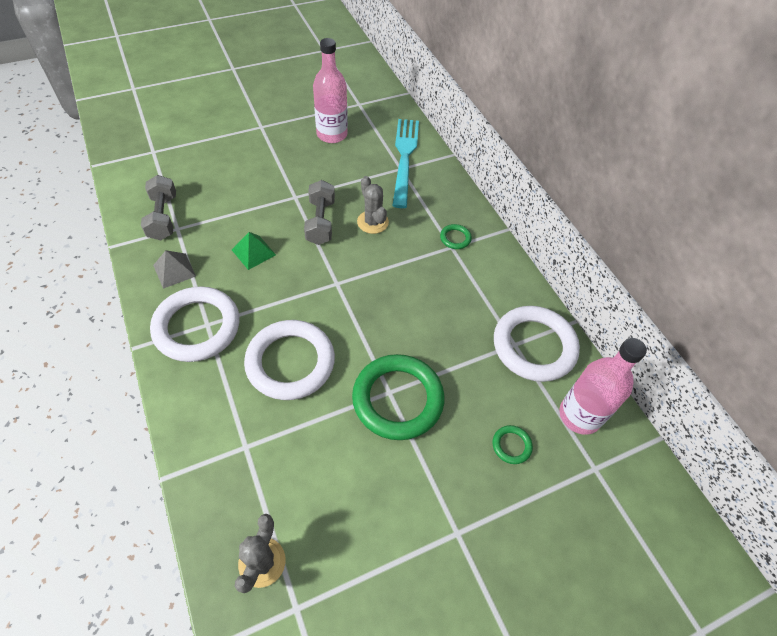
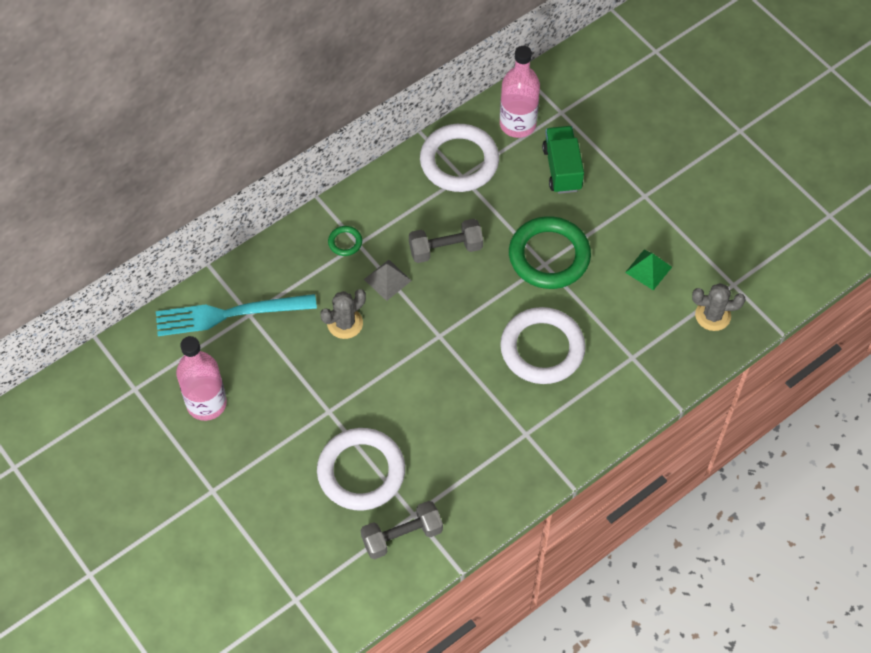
camera: 100 degrees left, 5 degrees up
white ring [150,286,240,362] -> white ring moved to [317,428,405,511]
grey pyramid [153,250,196,289] -> grey pyramid moved to [364,260,412,301]
green pyramid [232,232,276,270] -> green pyramid moved to [625,250,672,290]
grey dumbbell [304,180,335,245] -> grey dumbbell moved to [409,219,483,263]
green ring [493,425,533,464] -> green truck [542,126,584,194]

